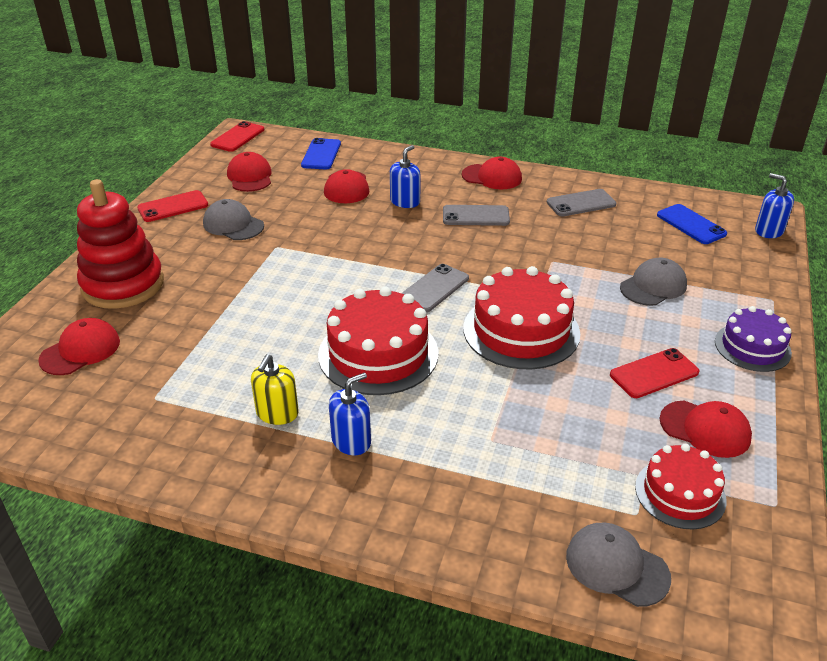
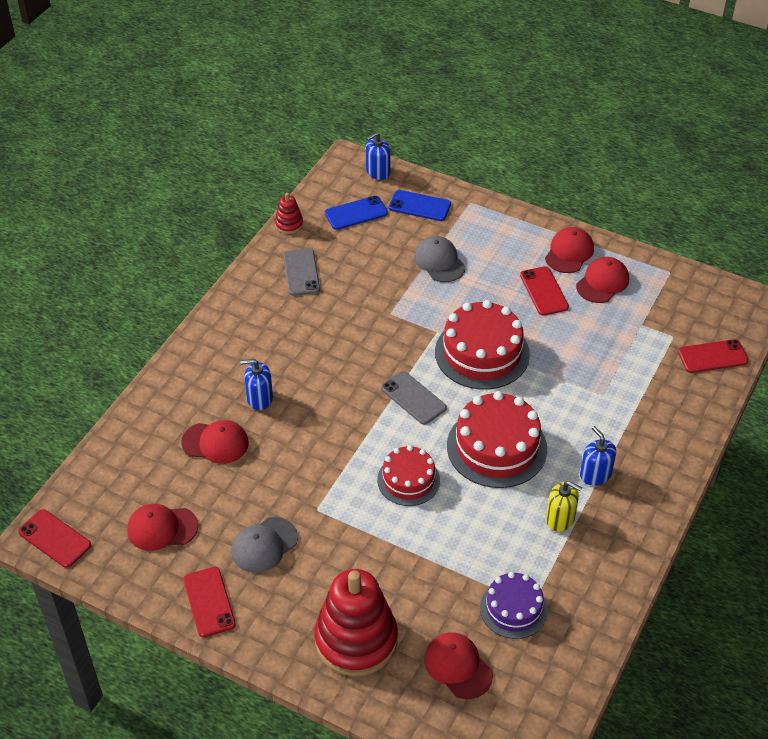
camera: 80 degrees left, 10 degrees up
blue phone [301,138,341,170] -> blue phone moved to [389,190,451,221]
blue soap dispenser [390,145,420,208] -> blue soap dispenser turned 45 degrees counterclockwise [240,359,273,410]
grey phone [443,205,510,226] -> none
red cap [462,157,522,190] -> red cap moved to [545,227,594,273]
grey cap [566,523,671,607] -> red phone [678,339,748,373]
red cake [635,444,727,529] -> red cake moved to [377,445,440,506]
purple cake [715,306,792,372] -> purple cake moved to [480,572,548,639]
none -> red stacking toy [275,193,303,234]

